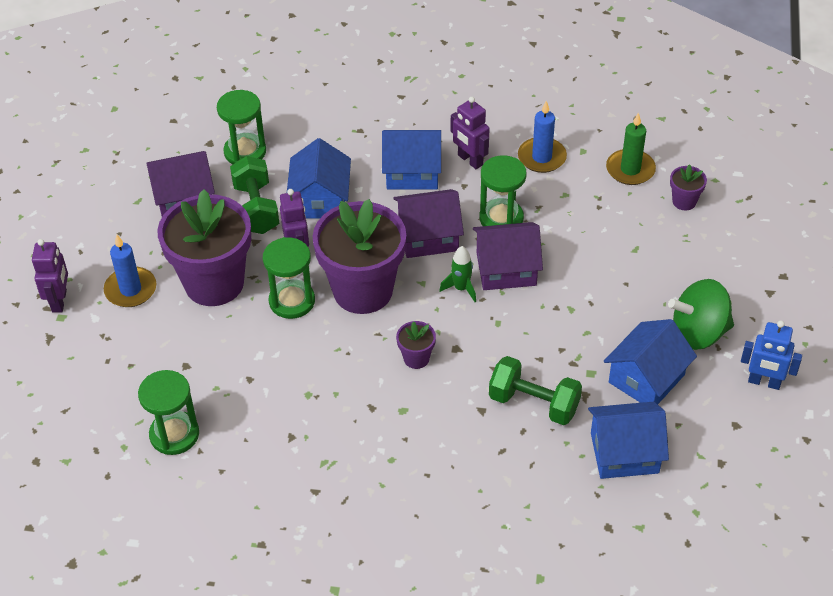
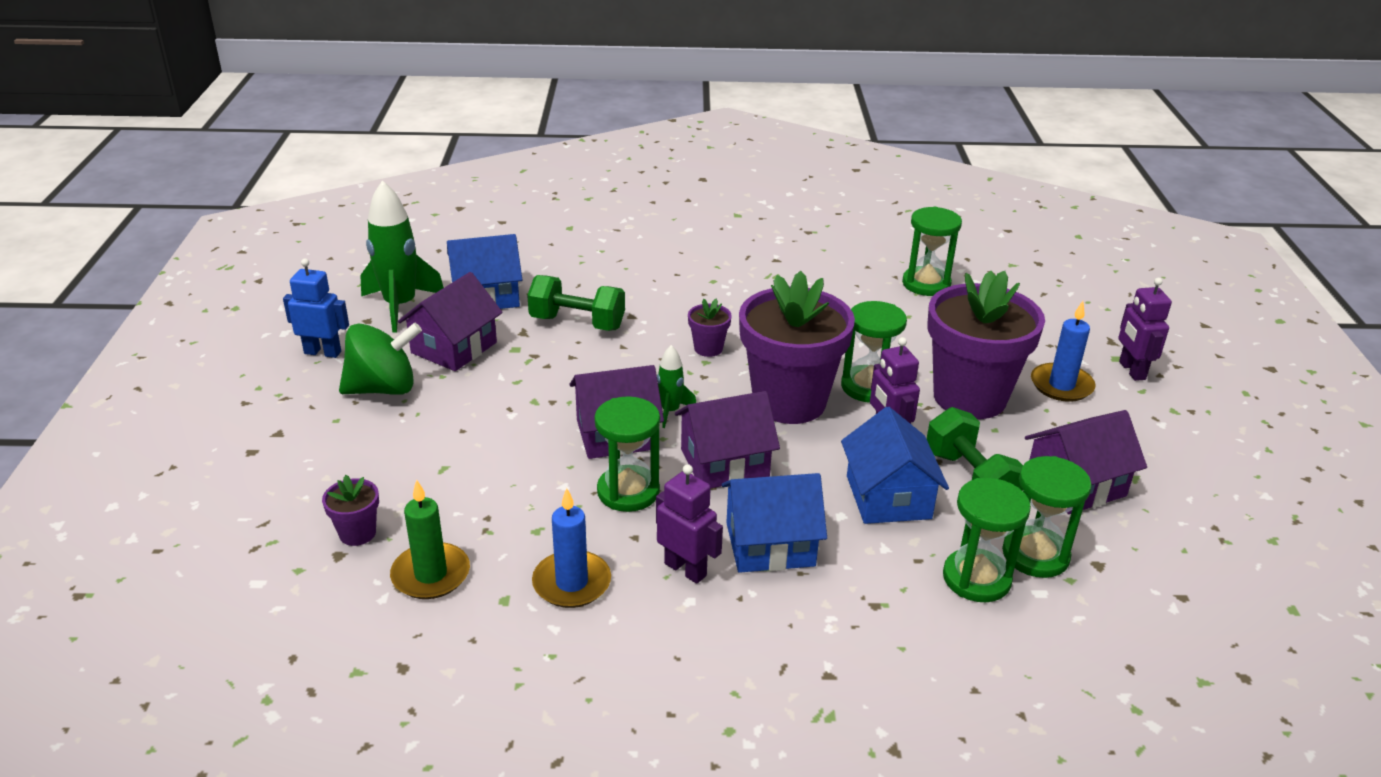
camera: 170 degrees right, 15 degrees down
blue house [604,319,697,404] -> purple house [398,272,503,371]
none -> green rocket [360,180,444,333]
none -> green hourglass [943,478,1031,602]

